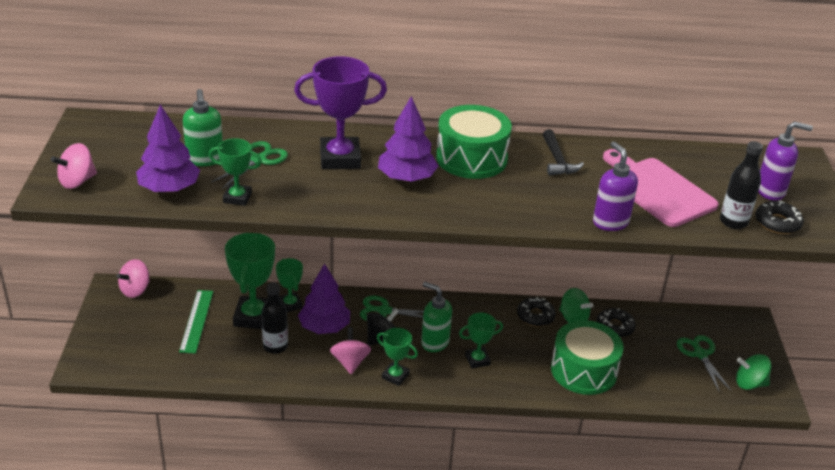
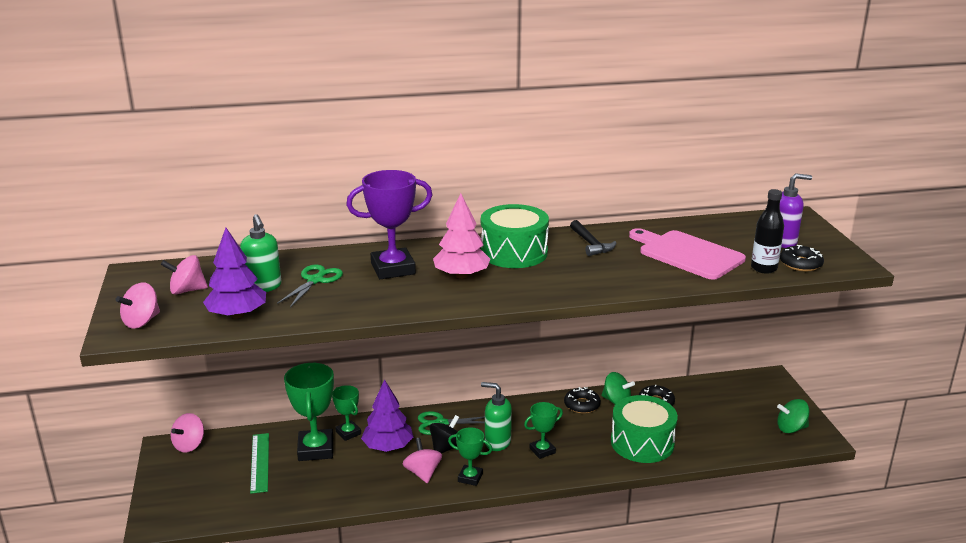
camera: 10 degrees left, 10 degrees down
green trophy [209,138,262,206] -> none
black bottle [261,282,288,354] -> none
purple tree [378,96,438,182] -> pink tree [433,193,490,279]
purple soap dispenser [593,141,638,231] -> none
green scissors [677,335,731,391] -> none
none -> pink spinning top [161,255,208,295]

